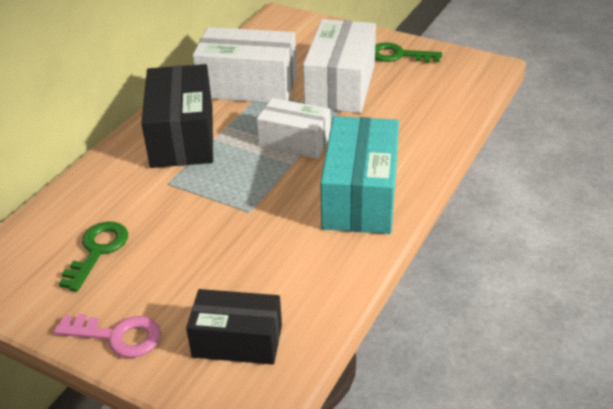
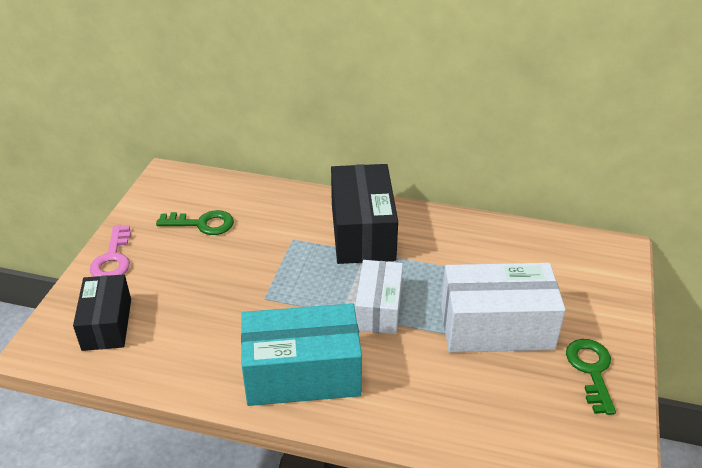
camera: 75 degrees right, 0 degrees up
black box [141,64,213,168] -> black box turned 75 degrees counterclockwise [331,164,398,264]
white box [193,27,297,103] -> none

